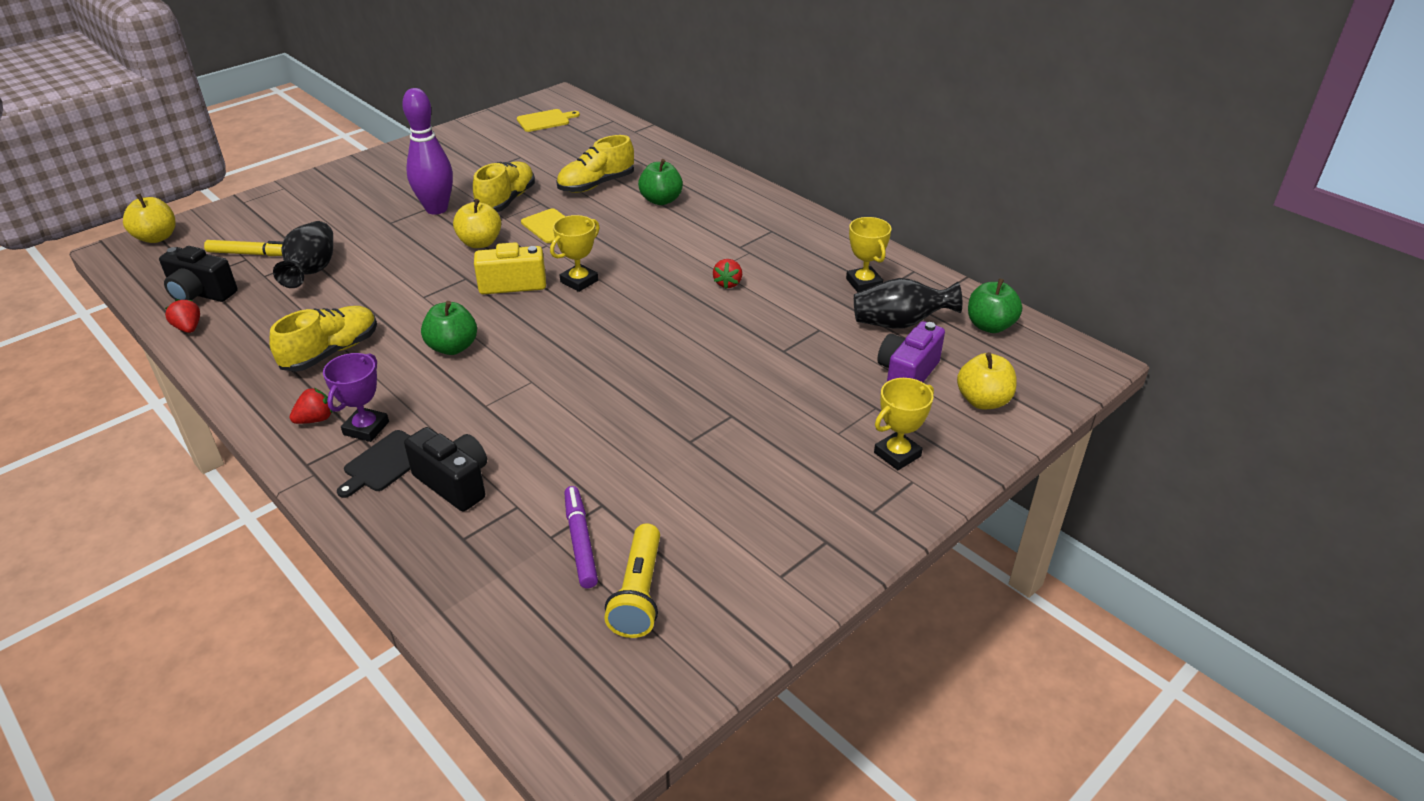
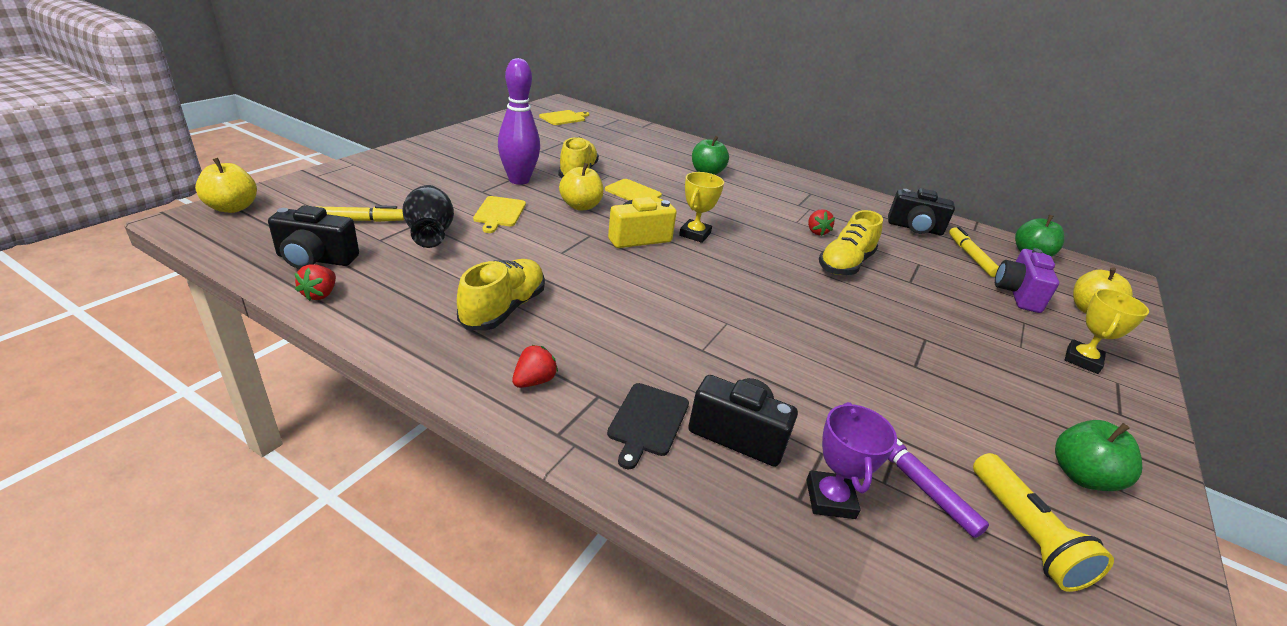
camera: 20 degrees left, 5 degrees down
red strawberry [165,299,200,333] -> red strawberry turned 120 degrees counterclockwise [295,264,336,301]
purple trophy [323,353,389,442] -> purple trophy moved to [806,402,897,519]
green apple [421,301,477,355] -> green apple moved to [1055,420,1142,491]
yellow shoe [556,135,634,193] -> yellow shoe moved to [819,210,883,275]
yellow trophy [846,217,892,292] -> black camera [888,188,955,235]
black vase [854,278,962,328] -> yellow marker [949,226,999,277]
none -> yellow cutting board [473,196,526,233]

